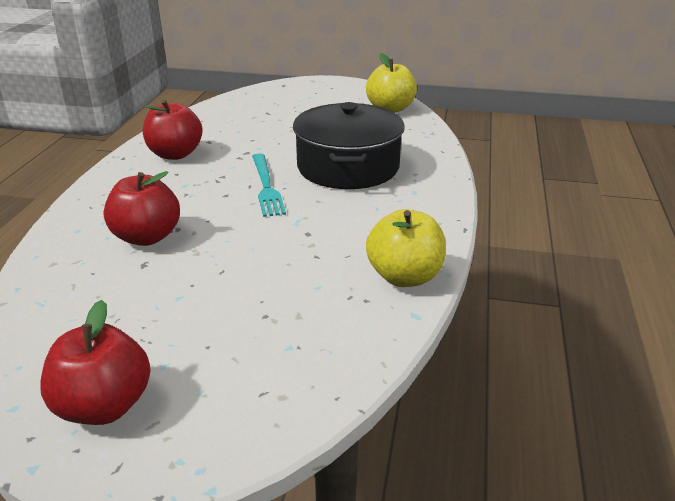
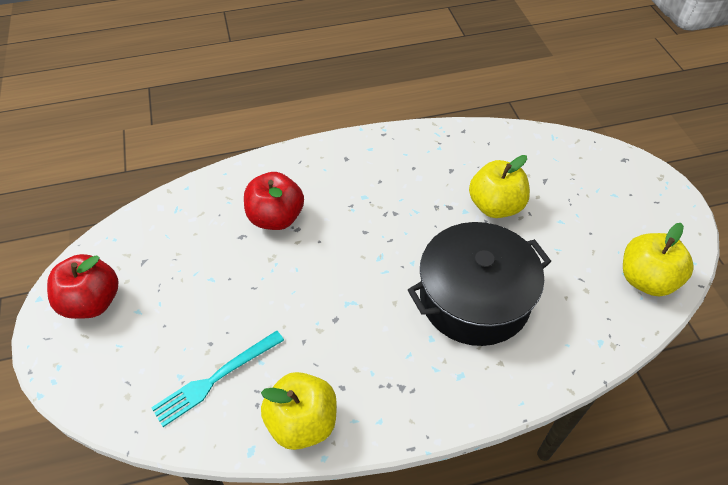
camera: 65 degrees right, 20 degrees up
red apple [143,100,203,160] -> none
turquoise fork [252,153,286,217] -> turquoise fork moved to [151,330,284,427]
none -> yellow apple [469,155,530,218]

